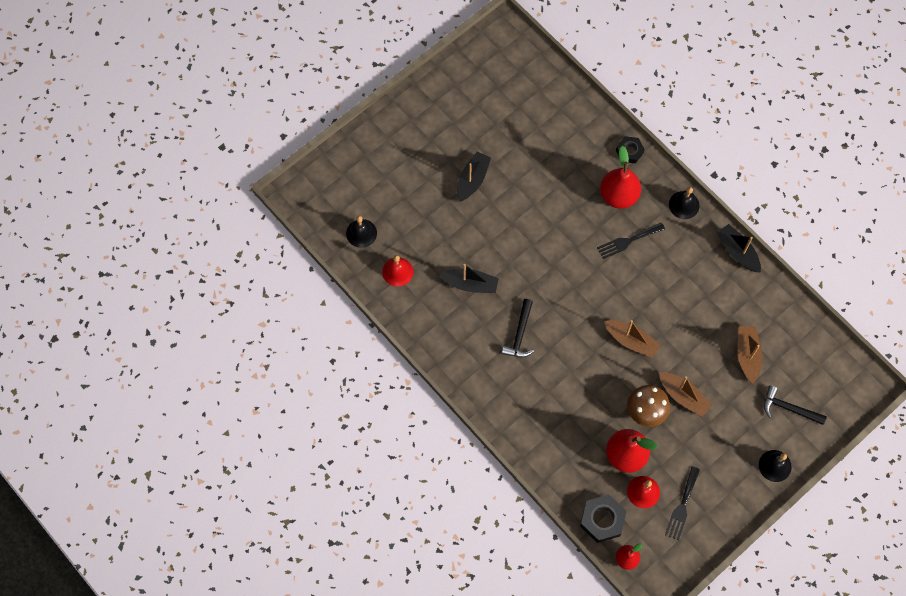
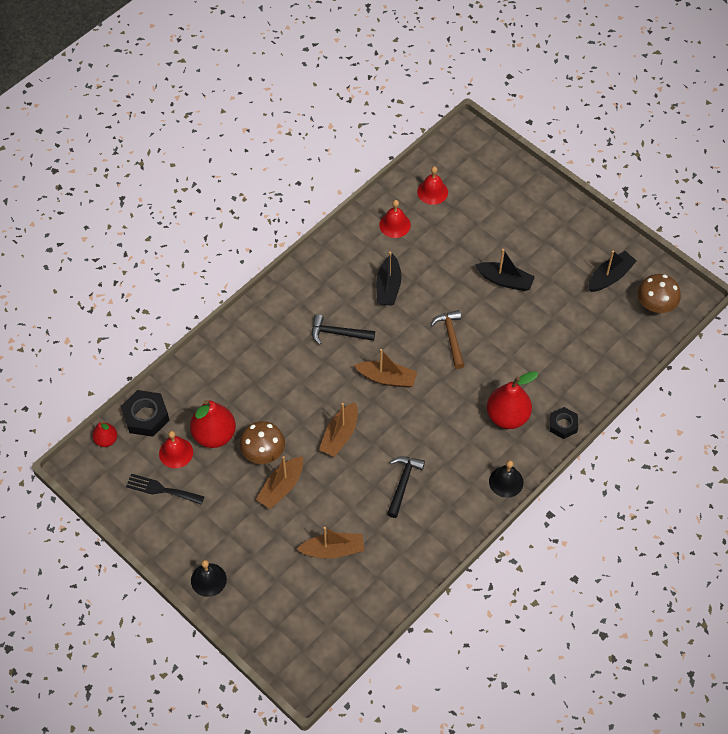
camera: 85 degrees right, 10 degrees down
black bell [346,216,377,248] -> red bell [417,166,448,205]
black fork [597,222,665,259] -> none
black boat [716,224,761,273] -> black boat moved to [588,251,637,292]
black hammer [764,385,827,425] -> black hammer moved to [387,456,425,518]
none -> brown boat [354,349,417,388]
none -> brown hammer [430,310,464,369]
none -> brown mushroom [638,274,681,313]

